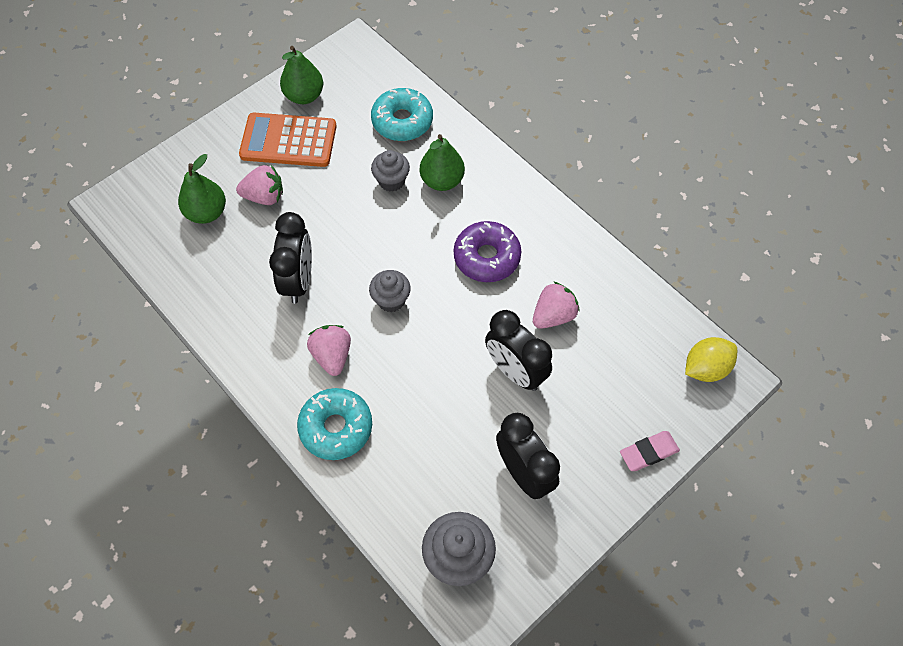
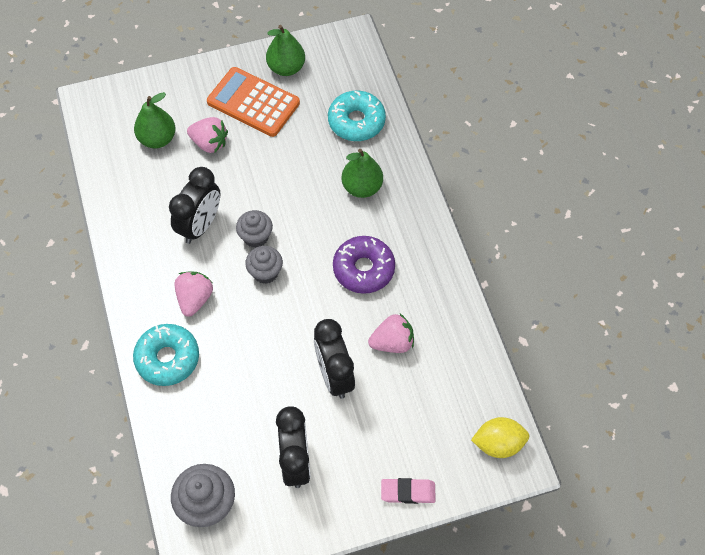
camera: 25 degrees right, 0 degrees up
grey cupcake [371,150,410,191] -> grey cupcake moved to [236,210,273,248]

